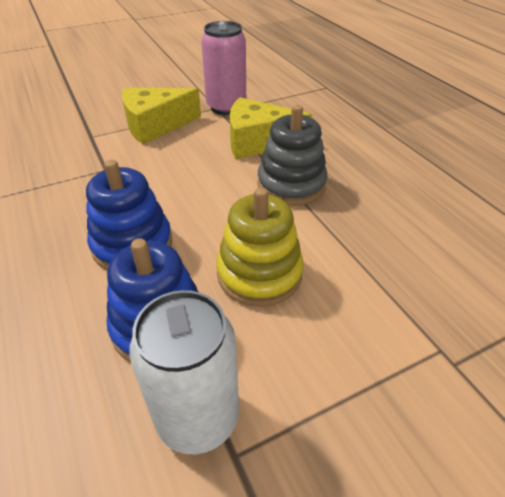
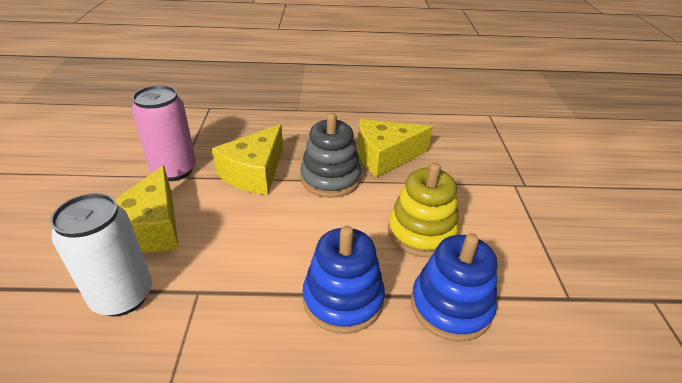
camera: 65 degrees left, 5 degrees down
white can [129,290,239,455] -> white can moved to [50,193,152,316]
none -> yellow cheese [358,119,433,177]

